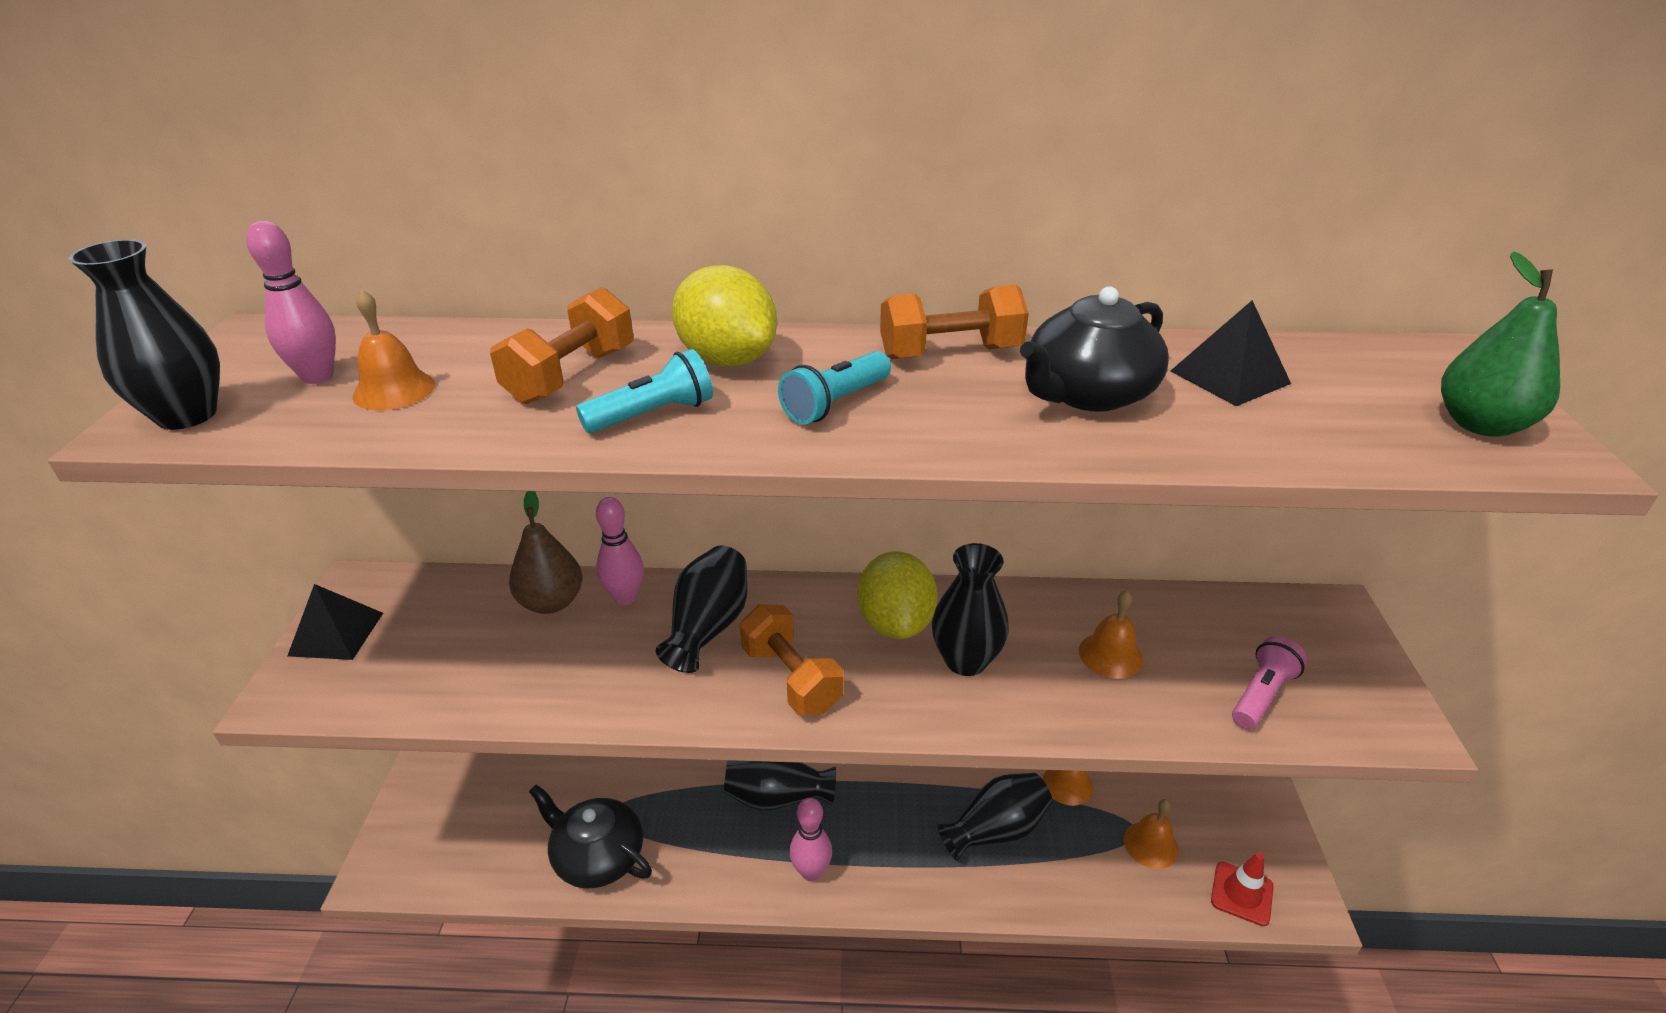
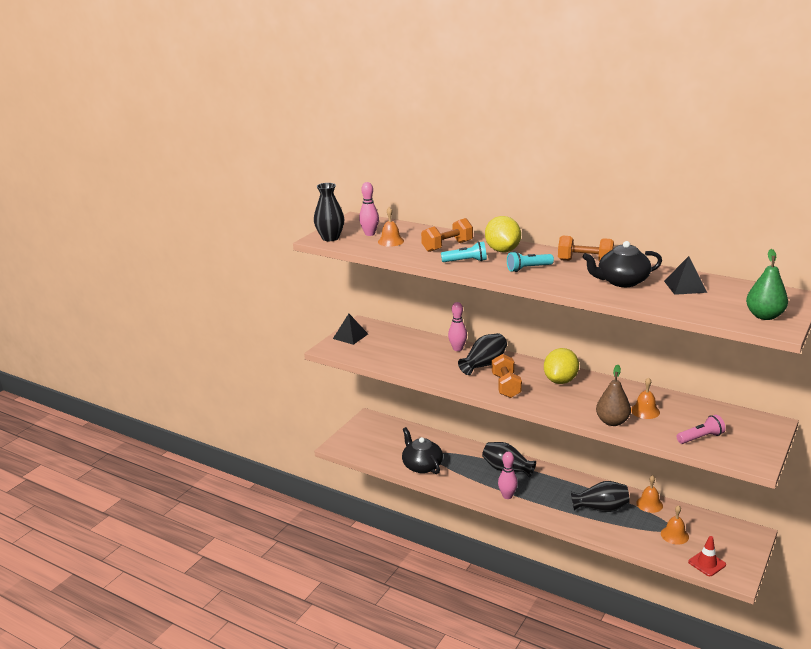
camera: 30 degrees right, 10 degrees down
brown pear [509,491,582,614] -> brown pear moved to [596,365,631,426]
black vase [932,543,1009,676] -> none

